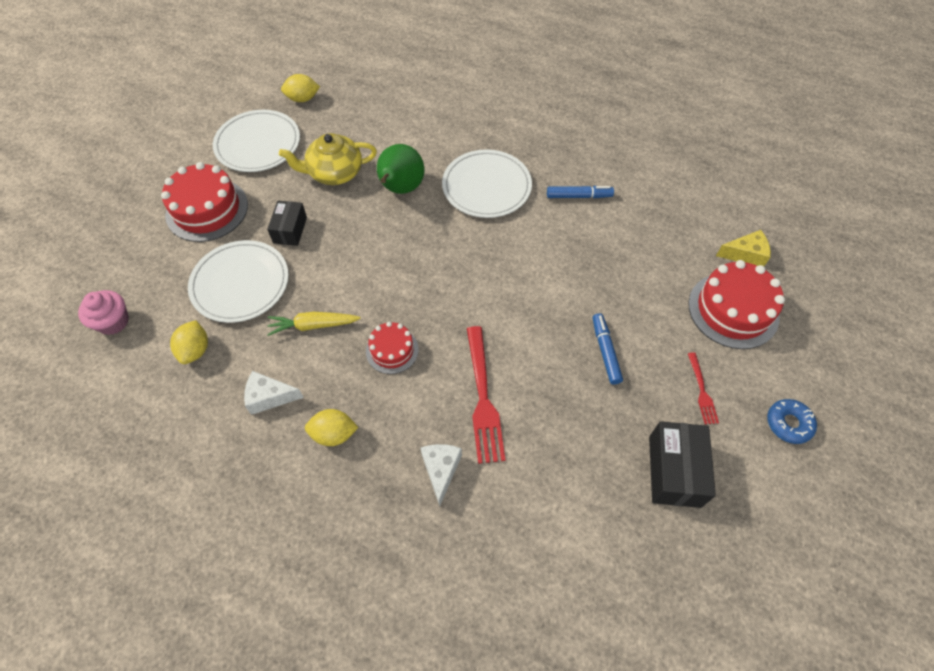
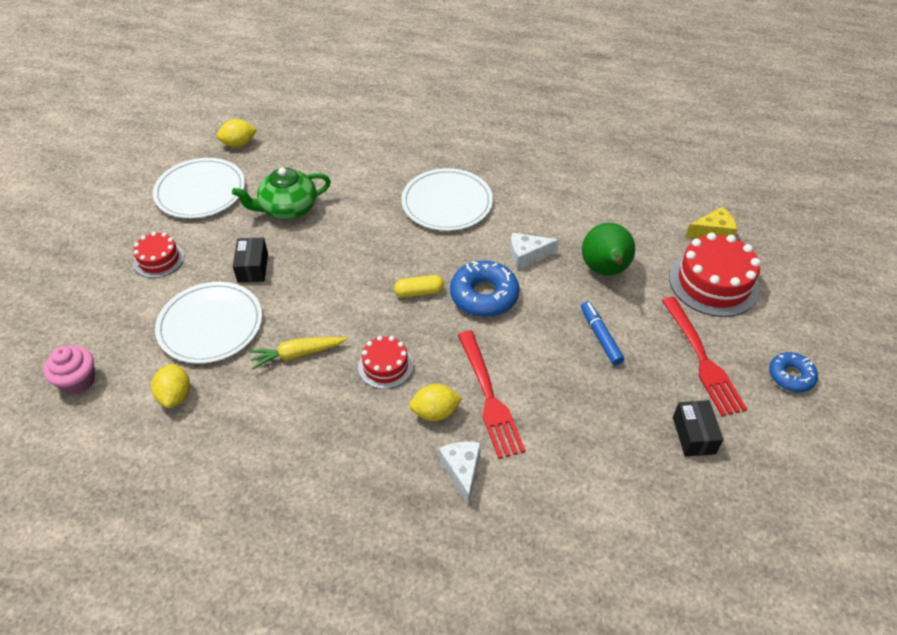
camera: 10 degrees left, 10 degrees down
red cake [161,162,248,242] -> red cake [133,232,184,278], size x0.57
white cheese [244,371,304,415] -> white cheese moved to [510,233,559,270]
yellow teapot [279,133,377,185] -> green teapot [232,168,331,220]
yellow lemon [305,409,359,446] -> yellow lemon moved to [409,384,463,421]
green pear [377,144,424,194] -> green pear moved to [582,223,635,276]
blue marker [547,186,614,198] -> none
black box [649,421,716,508] -> black box [673,400,723,456], size x0.65
red fork [688,352,719,424] -> red fork [662,297,747,416], size x1.89
none -> yellow capsule [394,275,444,298]
none -> blue donut [450,261,520,317]

